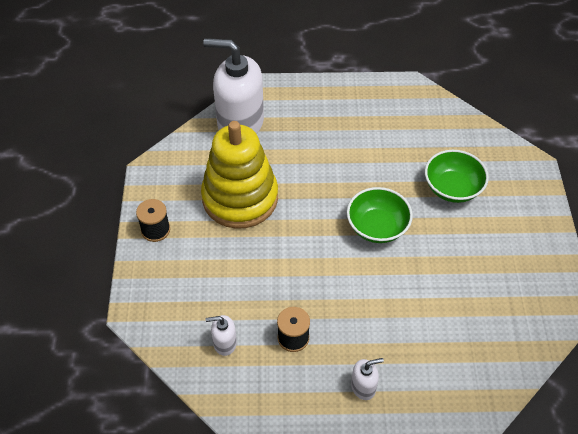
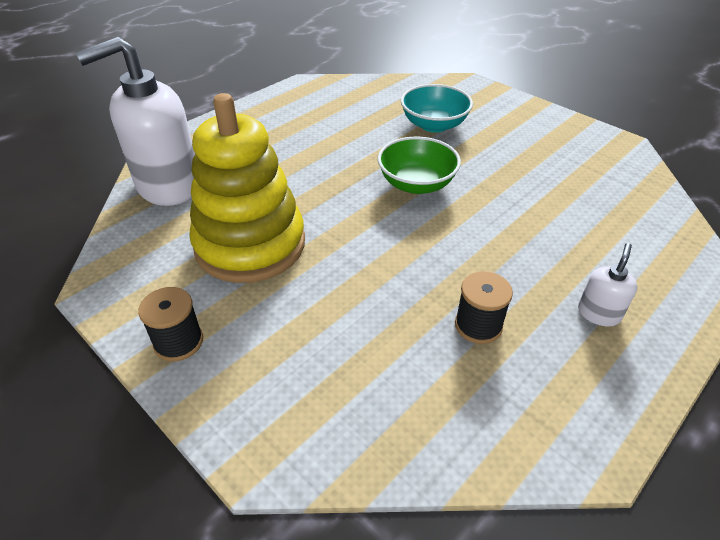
camera: 45 degrees left, 10 degrees down
white soap dispenser [206,315,237,356] -> none
green bowl [425,150,489,203] -> turquoise bowl [401,84,473,133]

